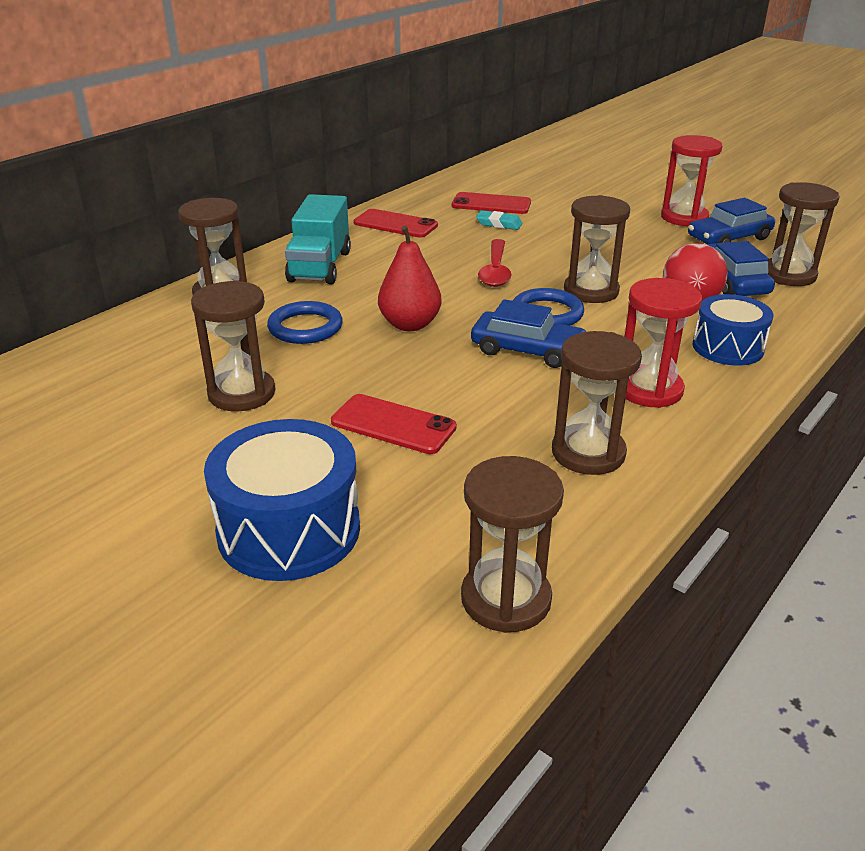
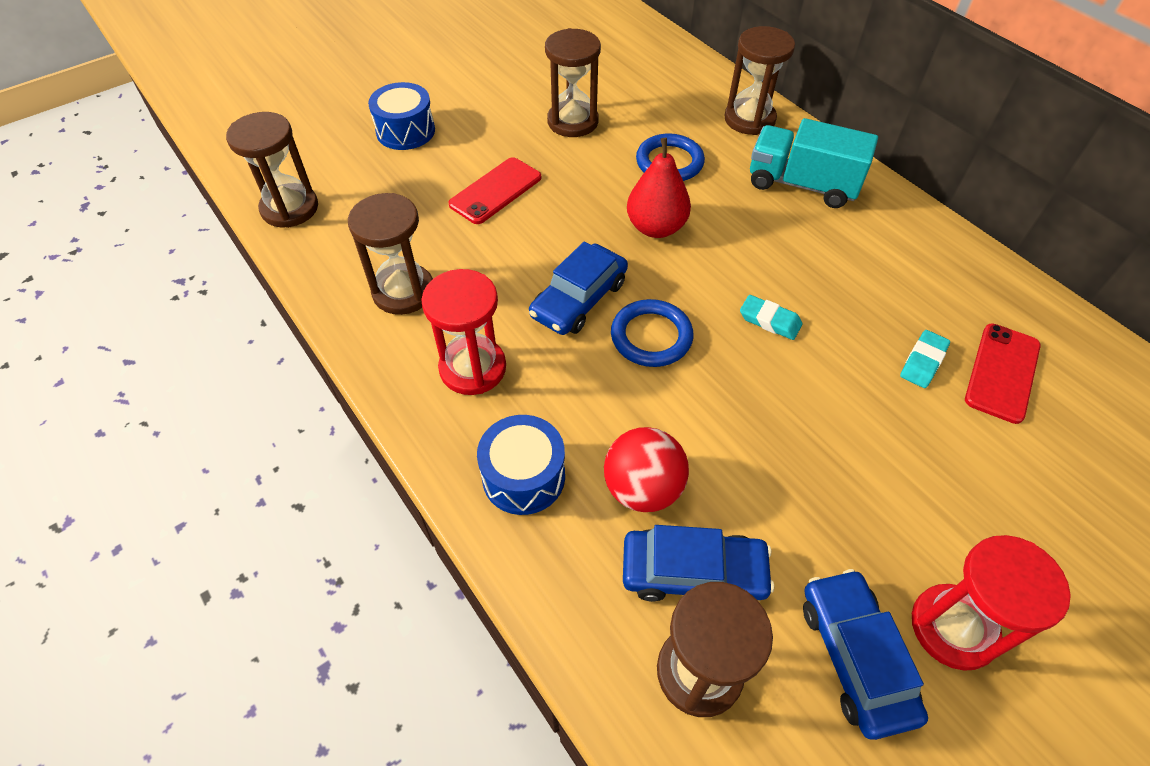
camera: 105 degrees right, 20 degrees up
blue drum [204,419,360,581] -> blue drum [368,82,435,150], size x0.65
red phone [353,209,438,238] -> none
red spoon [478,239,511,287] -> turquoise eraser [740,295,802,340]
brown hourglass [564,195,630,303] -> none

